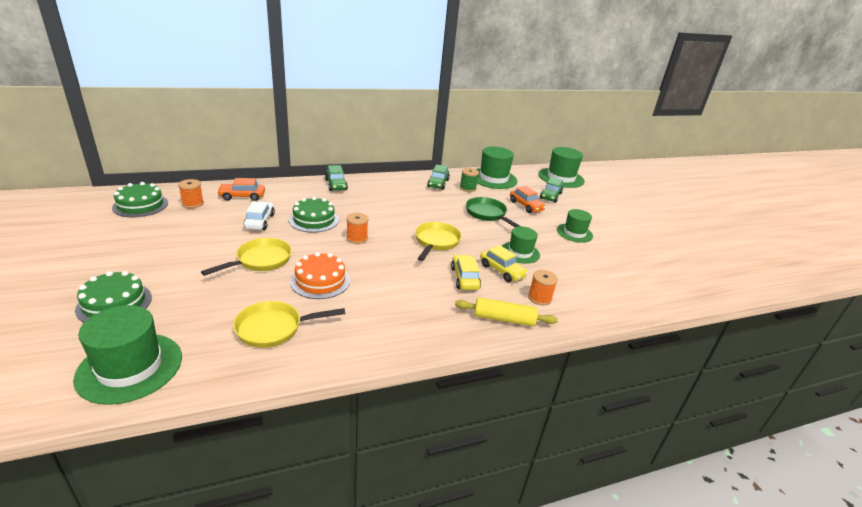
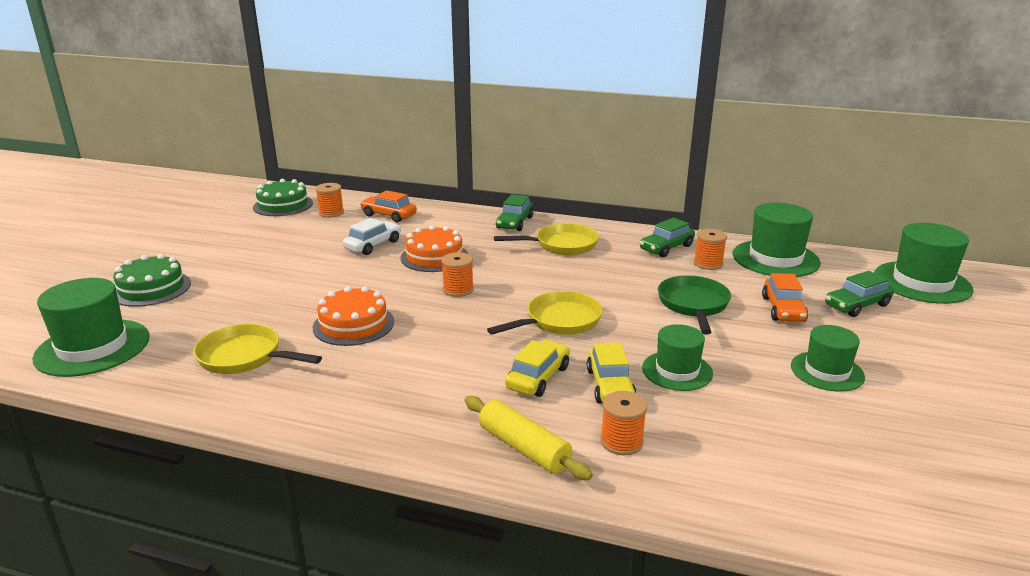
camera: 40 degrees right, 5 degrees down
yellow pan [201,238,292,276] -> yellow pan moved to [494,223,599,255]
green cake [289,197,339,232] -> orange cake [401,225,468,272]
green spool [460,168,479,192] -> orange spool [694,229,727,270]

